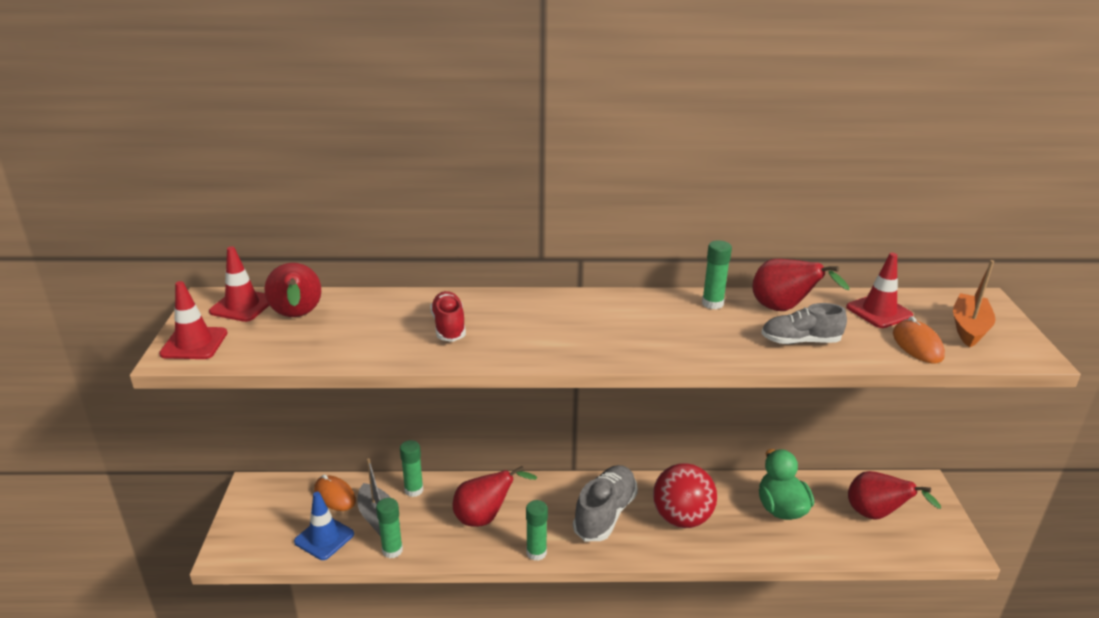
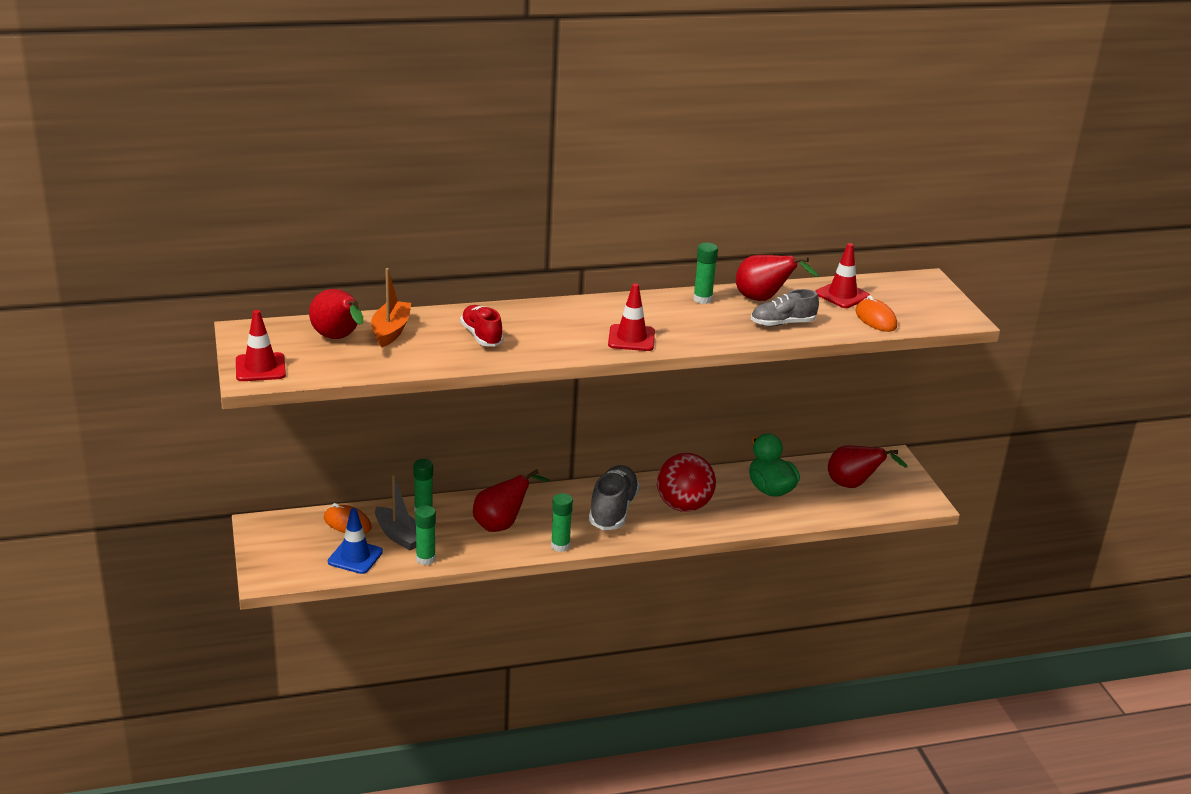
camera: 15 degrees left, 0 degrees up
red traffic cone [209,246,270,322] -> red traffic cone moved to [608,283,655,351]
orange boat [953,260,996,347] -> orange boat moved to [371,268,411,347]

